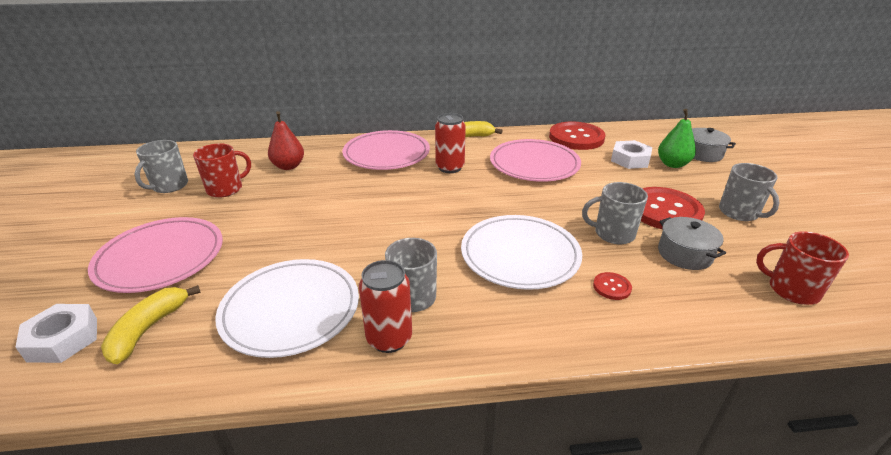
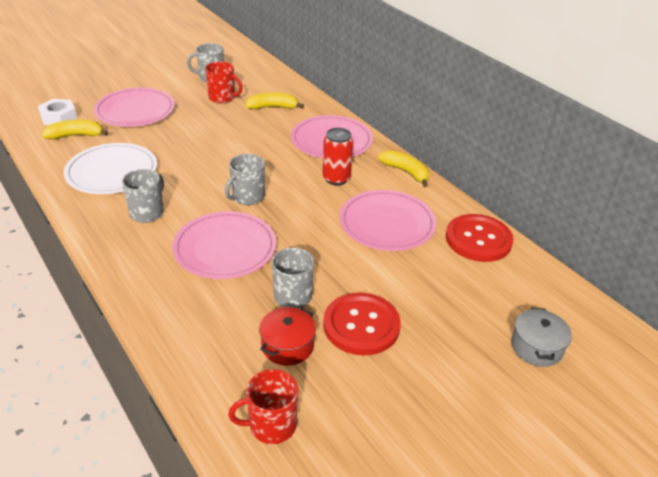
camera: 60 degrees right, 5 degrees up
red pear [268,111,304,170] -> yellow banana [245,93,304,110]
red can [359,260,412,353] -> none
white plate [461,215,582,290] -> pink plate [172,211,276,279]
red button [593,272,632,300] -> none
white nut [611,140,652,169] -> none
green pear [658,109,696,168] -> none
grey pot [658,217,726,270] -> red pot [259,307,316,366]
grey mug [719,163,780,221] -> grey mug moved to [225,154,265,205]
red mug [756,231,849,305] -> red mug turned 105 degrees counterclockwise [228,369,298,444]

